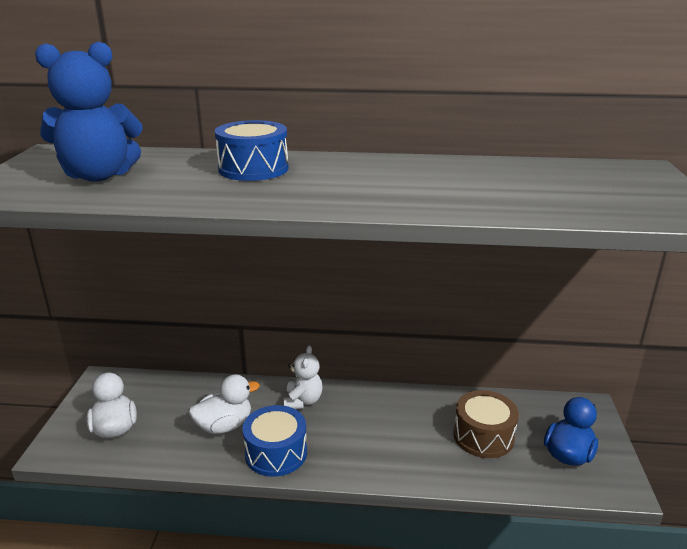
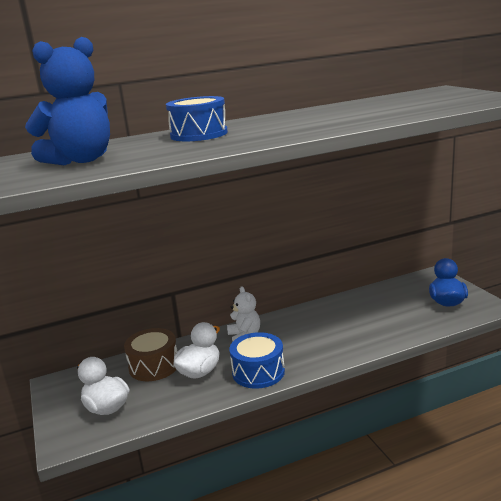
camera: 25 degrees left, 5 degrees down
brown drum [453,390,519,458] -> brown drum moved to [124,328,177,381]

